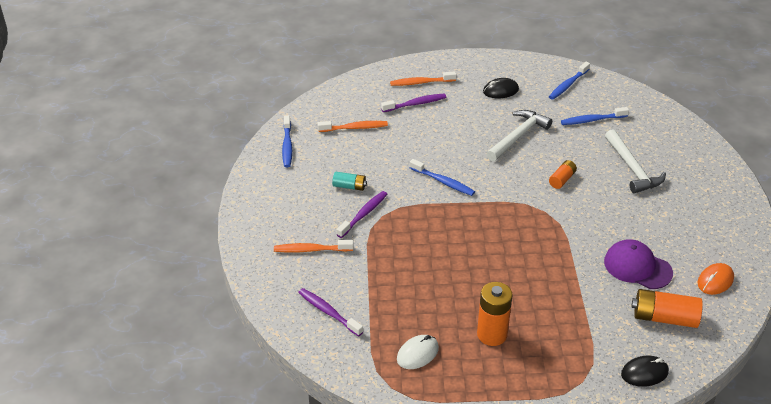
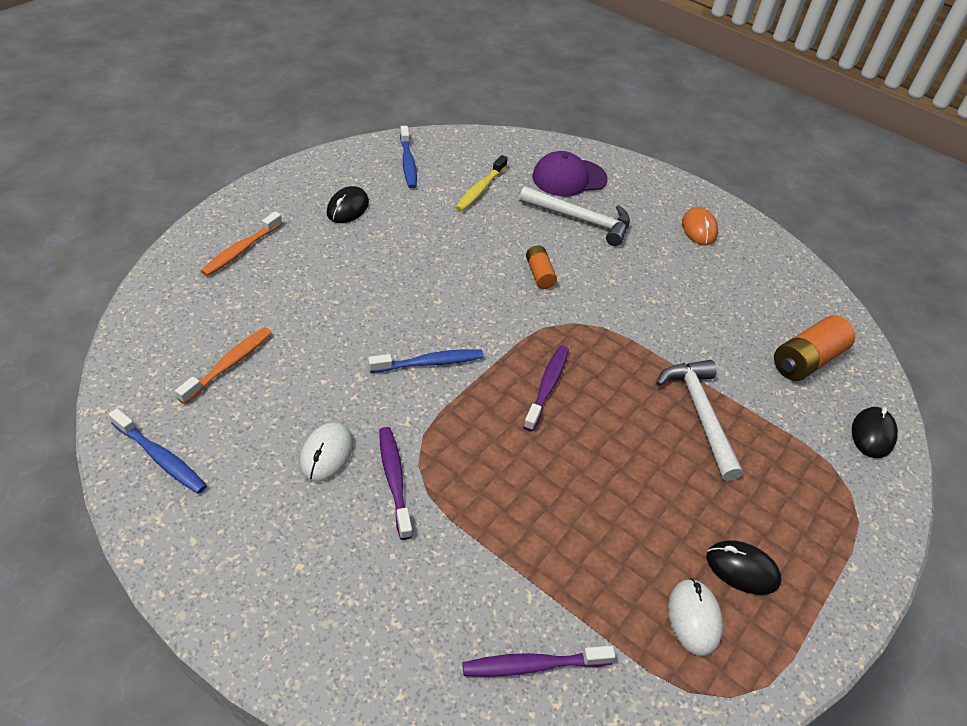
camera: 55 degrees left, 5 degrees up
orange toothbrush [274,240,353,253] -> none
turquoise battery [332,172,367,191] -> white mouse [300,422,353,482]
purple toothbrush [381,94,446,112] -> purple toothbrush moved to [523,345,569,431]
orange battery [477,282,513,346] -> none
white hammer [486,110,552,162] -> white hammer moved to [656,360,743,481]
blue toothbrush [561,107,629,125] -> yellow toothbrush [455,155,508,211]
purple cap [604,239,673,289] -> purple cap moved to [532,151,608,197]
orange mouse [697,263,734,295] -> orange mouse moved to [682,207,718,245]
none -> black mouse [707,541,781,595]

